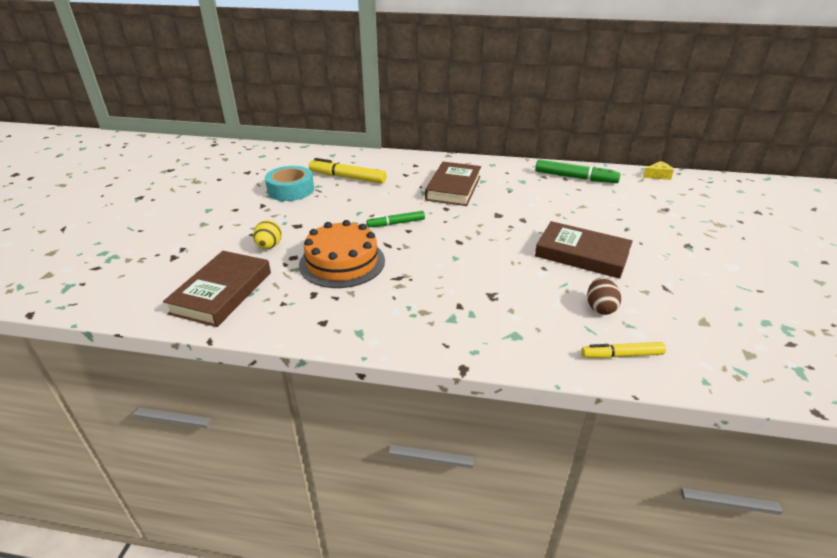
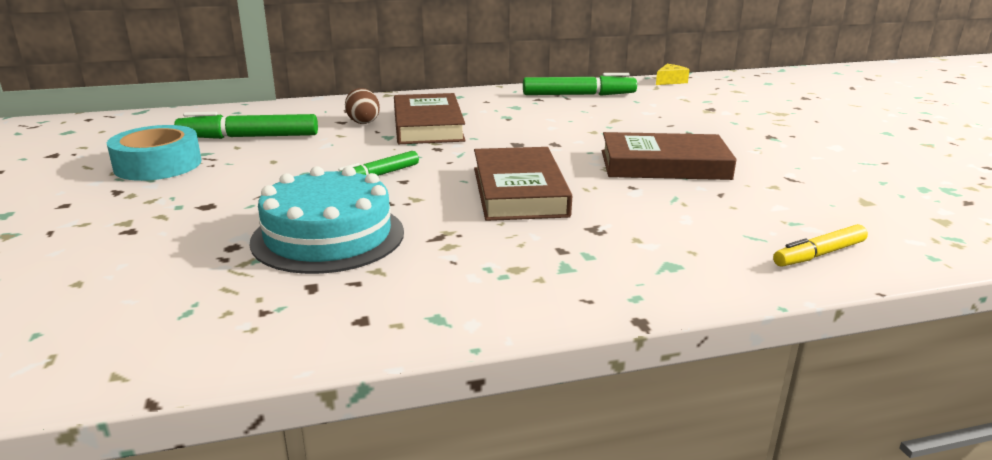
camera: 25 degrees left, 10 degrees down
brown book [163,251,271,327] -> brown book moved to [474,147,572,221]
yellow egg [253,220,282,249] -> none
orange cake [299,220,385,288] -> turquoise cake [250,166,404,274]
yellow marker [309,158,386,184] -> green marker [174,112,318,139]
brown egg [587,278,621,315] -> brown egg moved to [345,88,380,124]

